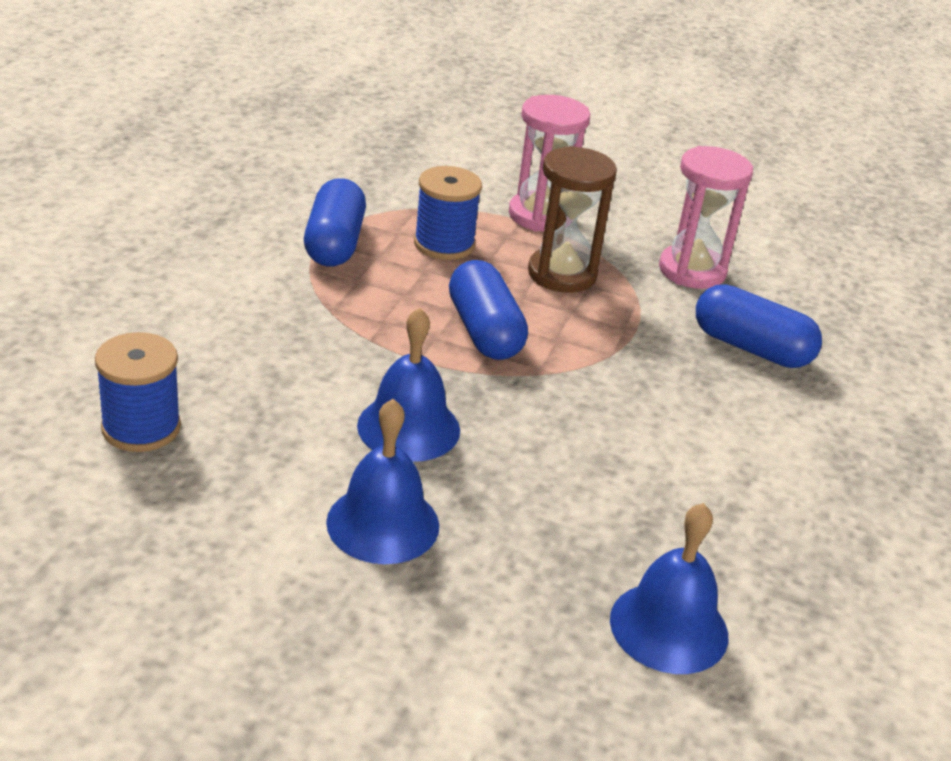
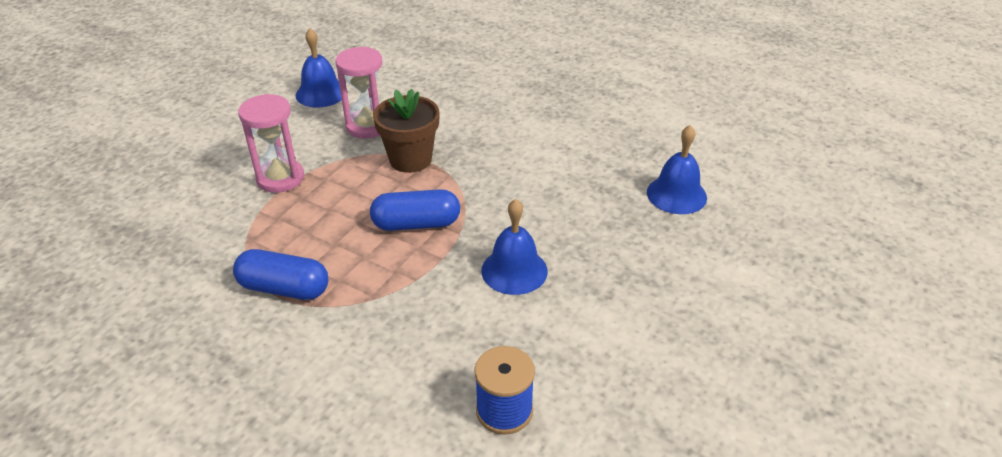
camera: 75 degrees left, 5 degrees up
blue bell [326,399,439,564] -> blue bell moved to [296,29,342,107]
blue spool [414,166,482,260] -> none
brown hourglass [528,146,617,293] -> none
blue capsule [696,284,822,368] -> none
none -> brown flower pot [373,89,440,173]

